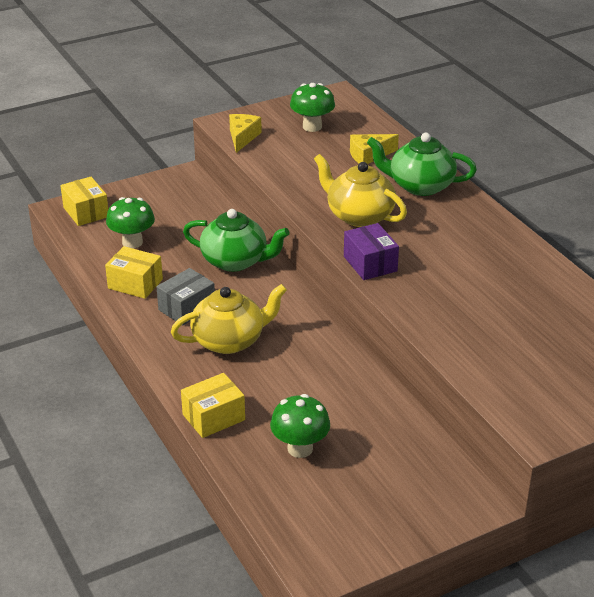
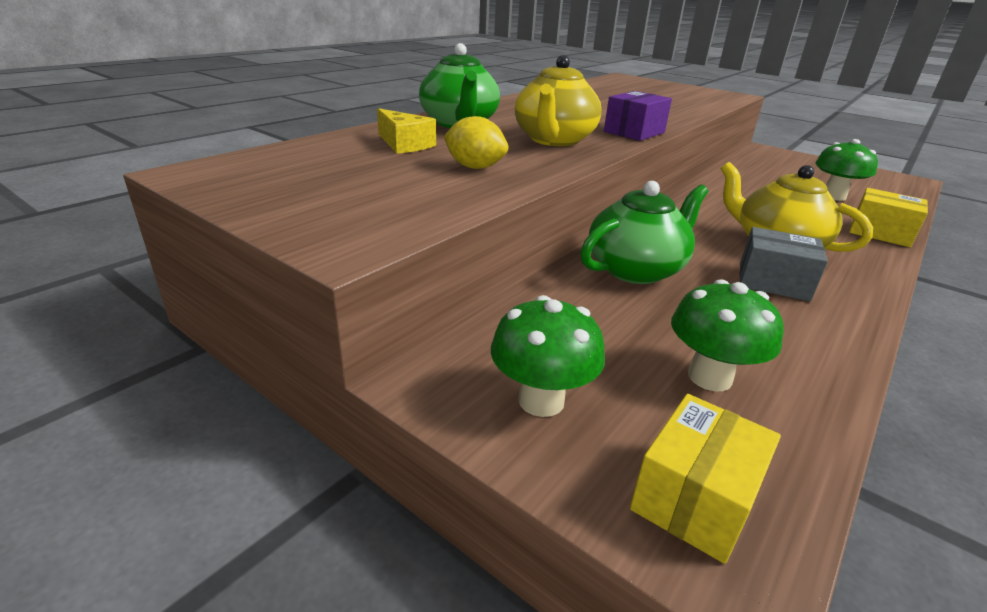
camera: 115 degrees left, 5 degrees down
yellow box [105,246,163,299] -> none
green teapot [183,209,290,272] -> green teapot turned 60 degrees clockwise [580,181,709,284]
yellow cheese [229,114,262,153] -> none
green mushroom [290,83,335,132] -> green mushroom moved to [491,295,605,417]
none -> yellow lemon [443,116,508,169]

